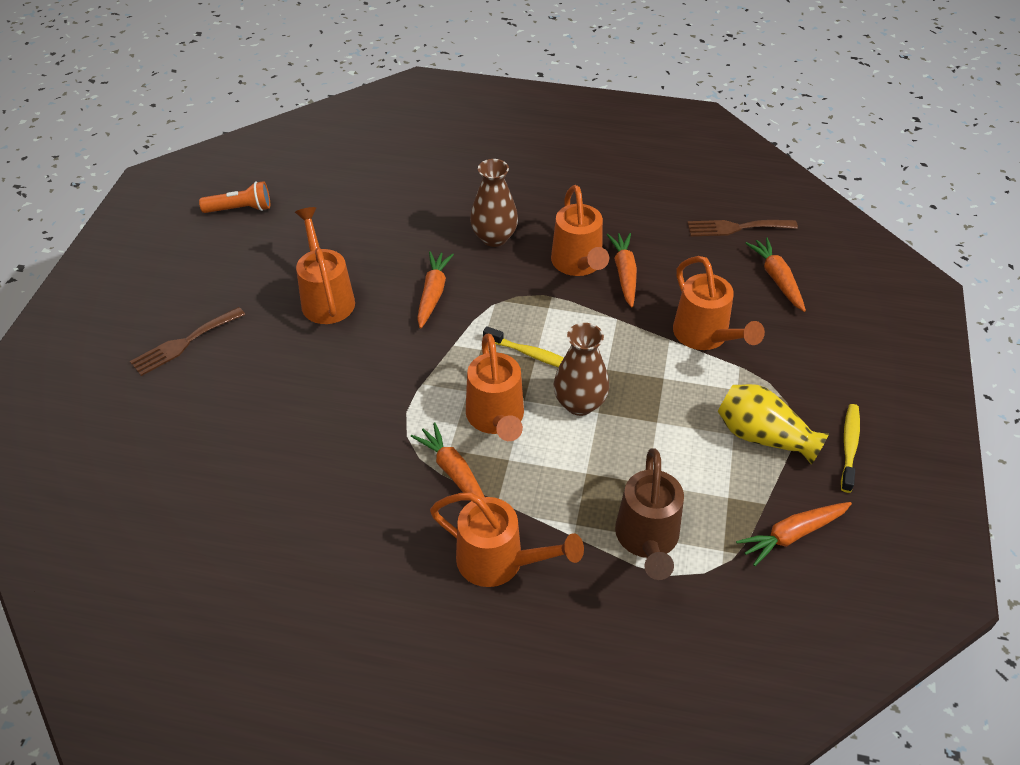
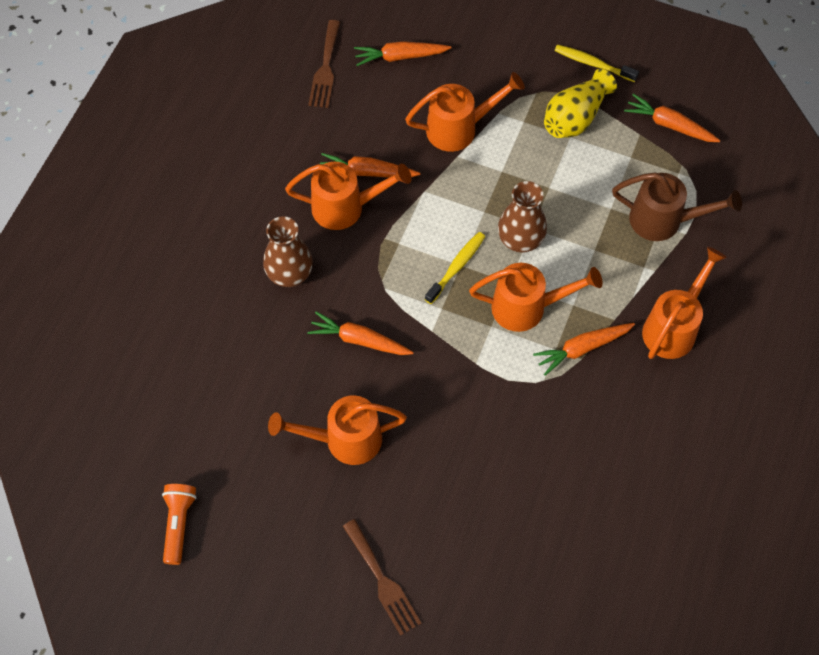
camera: 80 degrees left, 15 degrees up
orange carrot [736,502,852,566] -> orange carrot turned 135 degrees clockwise [624,94,721,142]

